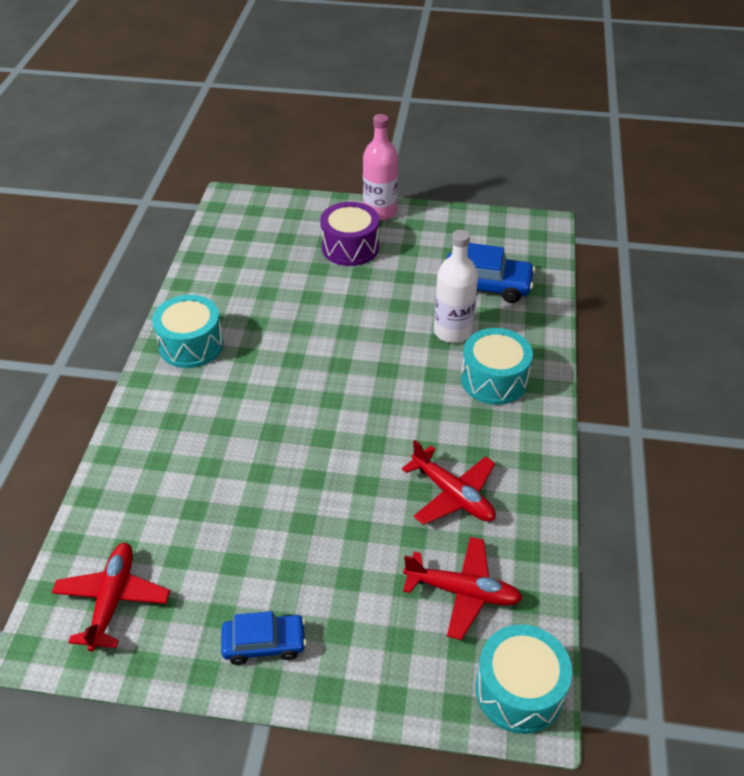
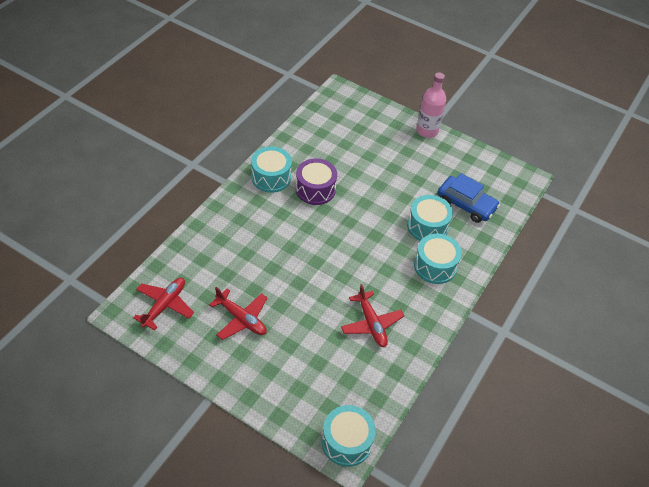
camera: 20 degrees right, 5 degrees up
blue car [221,611,307,665] -> none
purple drum [320,202,379,266] -> purple drum moved to [296,158,337,205]
red plane [403,537,523,640] -> red plane moved to [209,287,268,340]
white bottle [434,230,478,343] -> turquoise drum [407,195,453,241]

